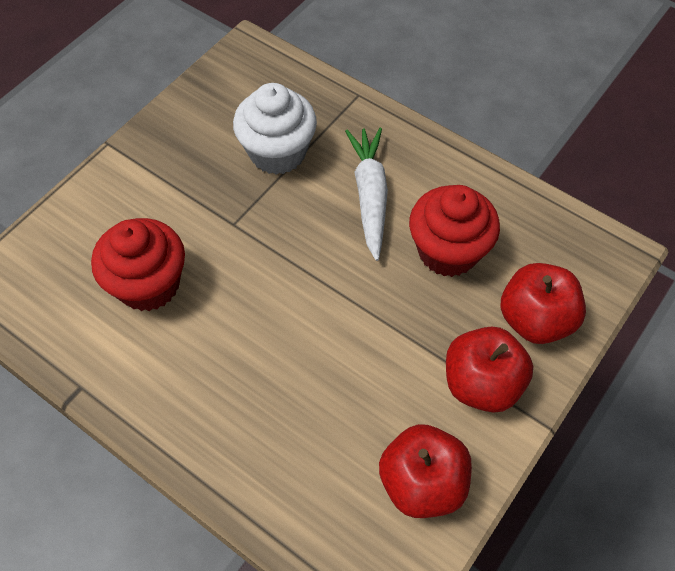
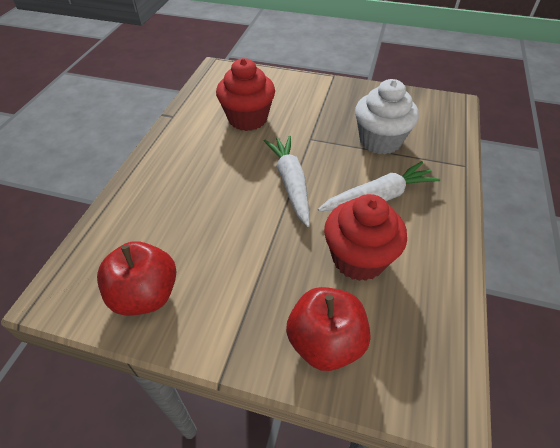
camera: 70 degrees right, 10 degrees down
red apple [446,326,533,413] -> none
none -> white carrot [264,136,310,227]

